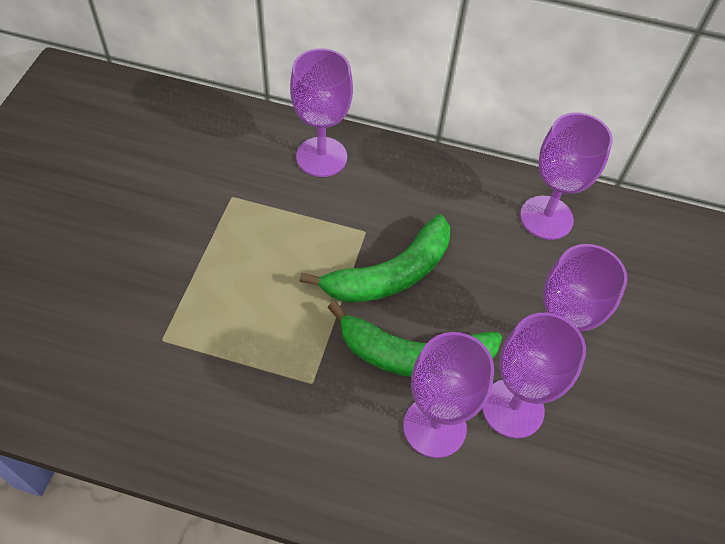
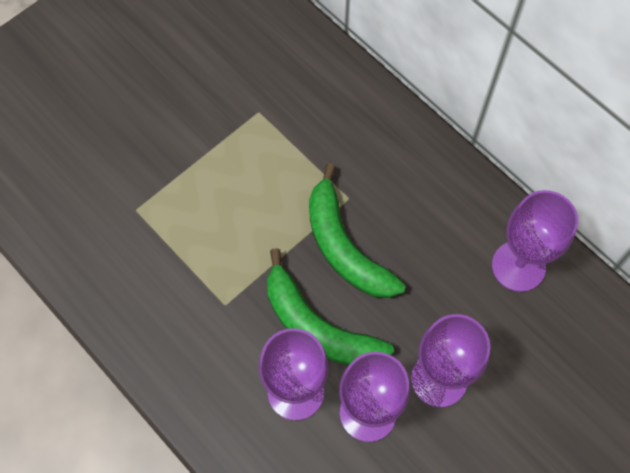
camera: 35 degrees right, 10 degrees up
purple goblet [290,48,353,177] -> none
green banana [299,214,450,303] -> green banana turned 60 degrees clockwise [309,163,405,298]

